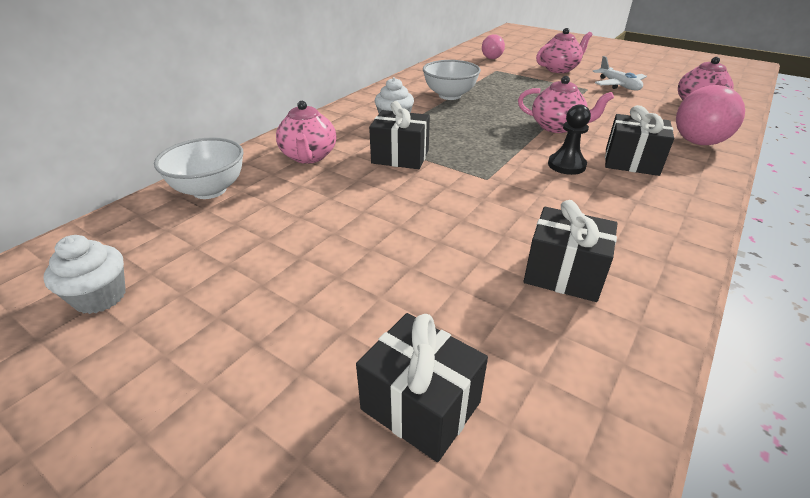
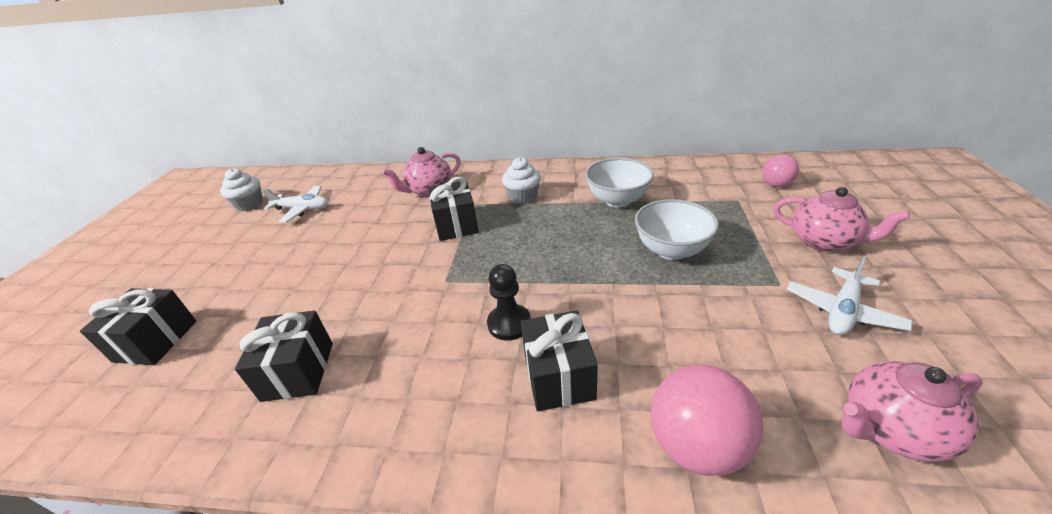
camera: 65 degrees right, 0 degrees up
white bowl [154,137,243,199] -> white bowl moved to [635,199,719,260]
pink teapot [518,76,614,133] -> none
none -> white plane [263,186,328,223]

